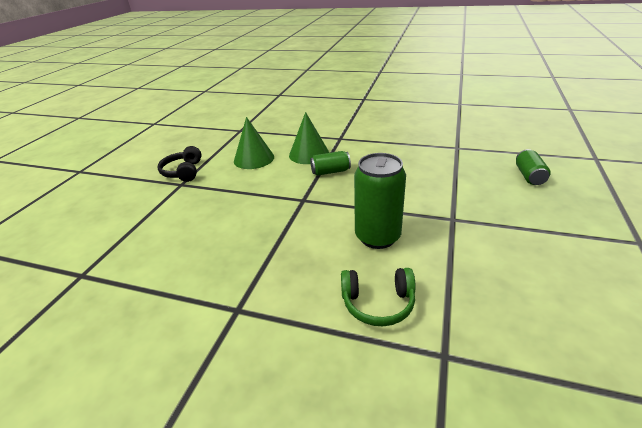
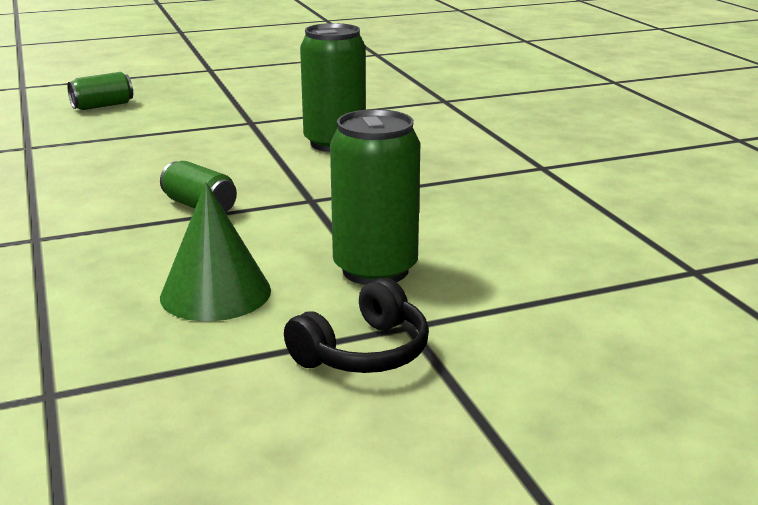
camera: 130 degrees left, 10 degrees down
green cone [289,112,329,164] -> none
green headphones [341,268,416,326] -> none
none -> green can [330,109,420,285]

